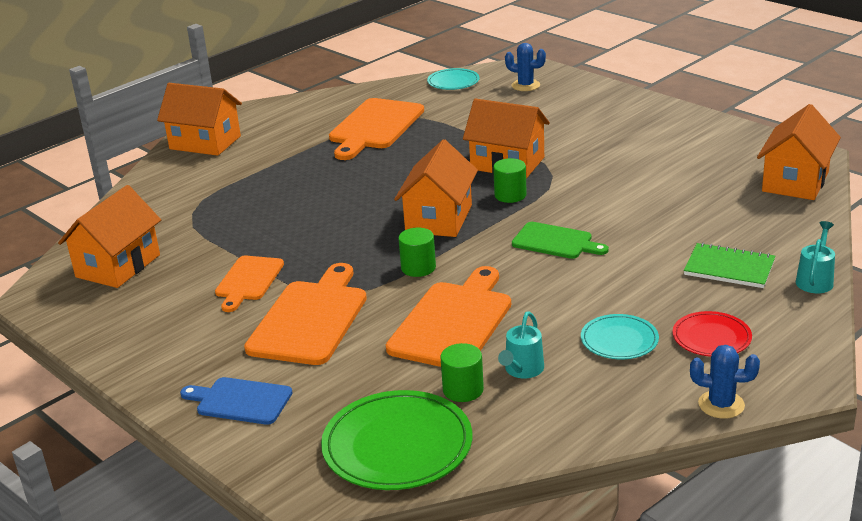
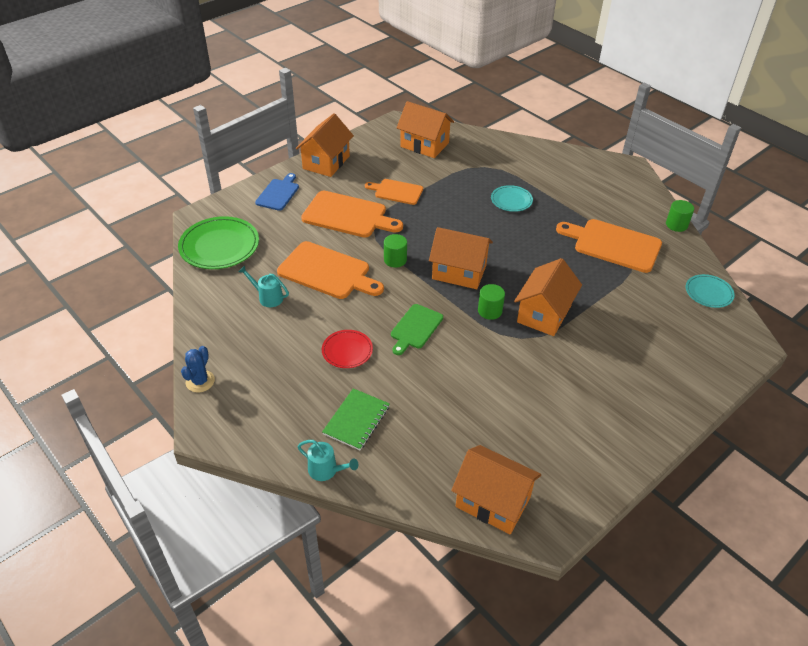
camera: 90 degrees right, 15 degrees up
orange house [157,83,242,156] -> orange house moved to [296,113,354,177]
green cylinder [440,343,484,402] -> green cylinder moved to [666,200,694,232]
blue cactus [505,43,546,91] -> none
turquoise plate [581,314,659,359] -> turquoise plate moved to [491,185,533,212]
red plate [672,311,752,357] -> red plate moved to [322,330,373,368]

